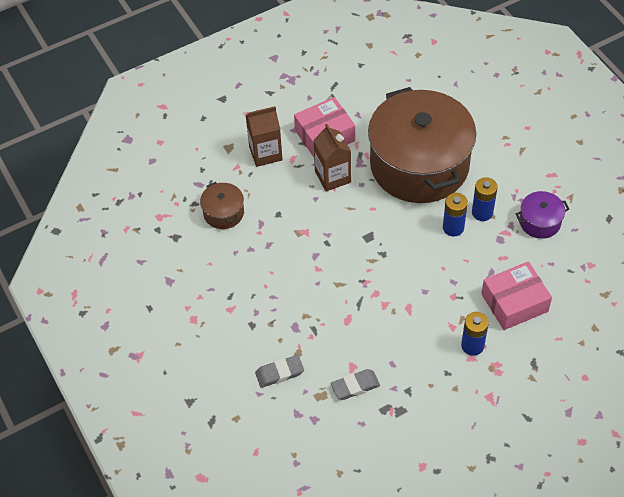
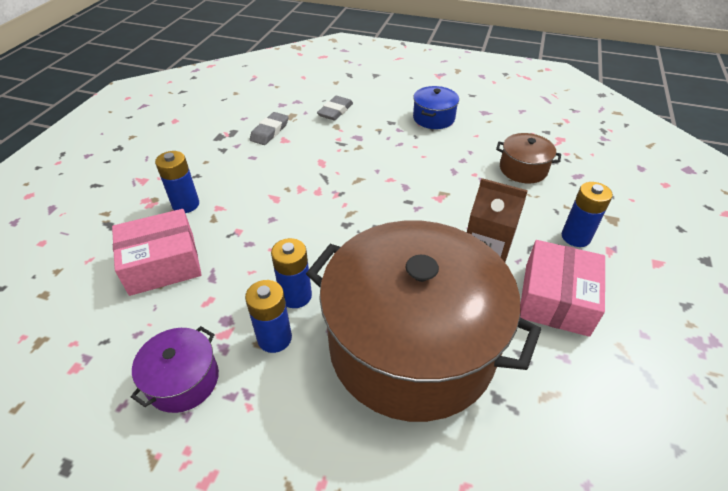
camera: 135 degrees right, 10 degrees down
brown carton [246,106,283,167] -> blue battery [562,182,613,247]
pink box [481,261,552,330] -> pink box turned 45 degrees clockwise [112,209,202,296]
none -> blue pot [413,86,459,129]

